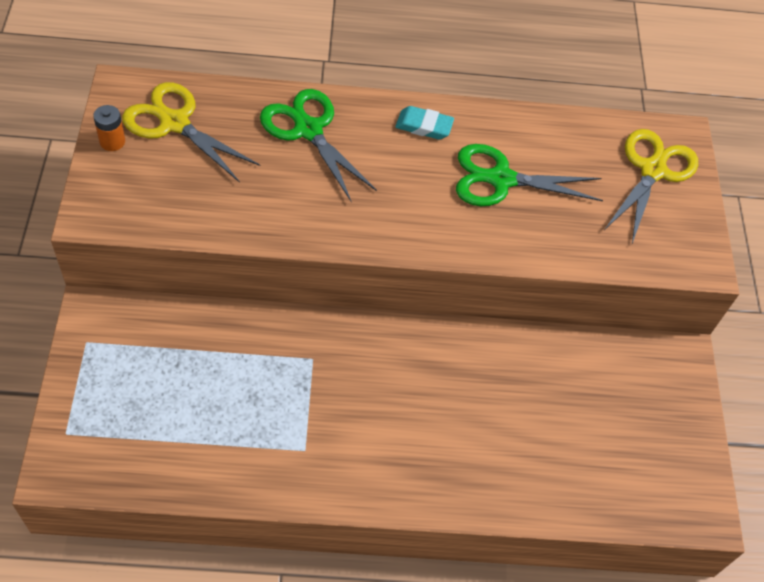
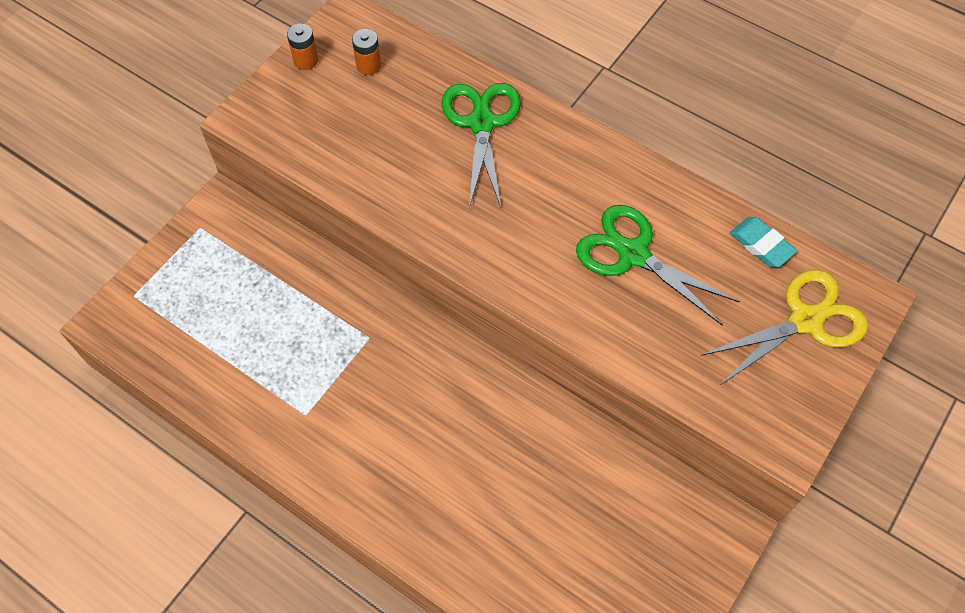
camera: 40 degrees right, 5 degrees up
yellow scissors [122,82,260,183] -> orange battery [352,29,381,75]
turquoise eraser [395,106,454,140] -> turquoise eraser moved to [730,217,797,267]

